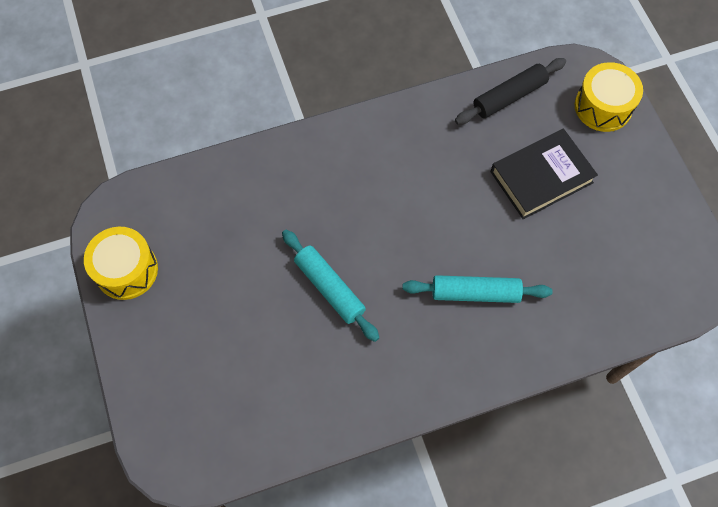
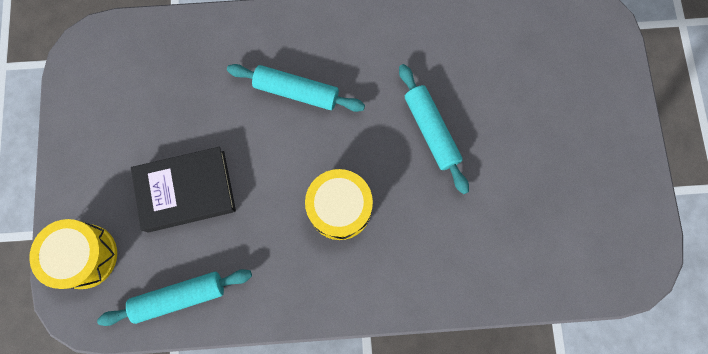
camera: 165 degrees left, 10 degrees up
yellow drum [84,227,158,300] -> yellow drum moved to [305,169,373,240]
black rolling pin [455,58,566,125] -> turquoise rolling pin [97,269,252,326]

